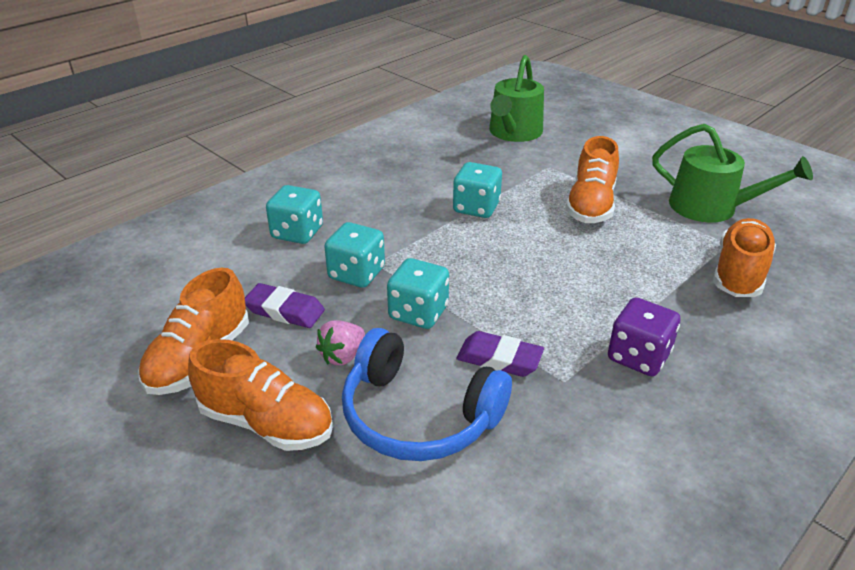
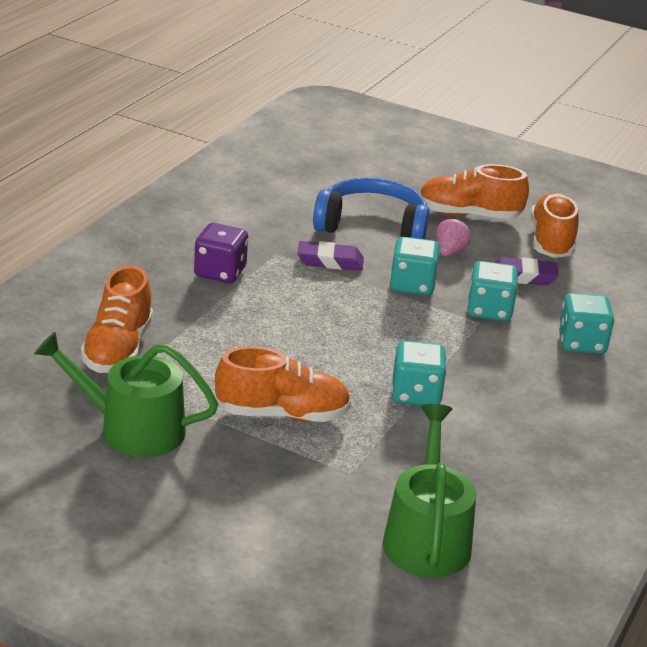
camera: 160 degrees right, 5 degrees down
orange shoe [565,136,619,223] -> orange shoe turned 90 degrees clockwise [215,346,351,422]

